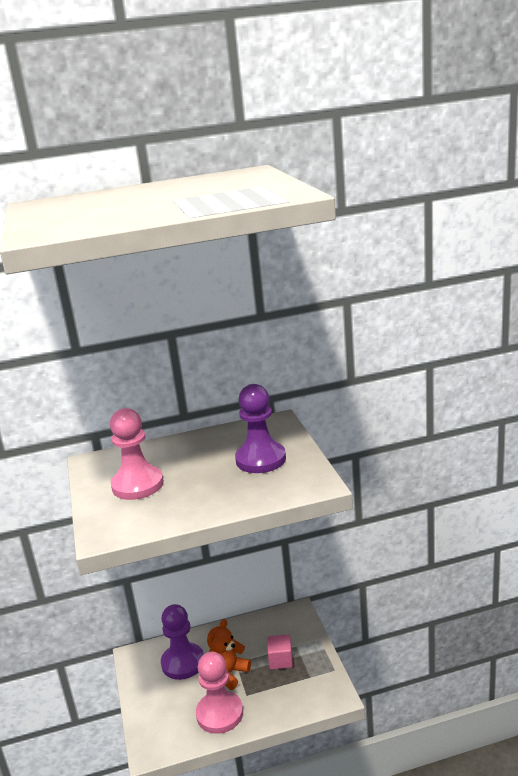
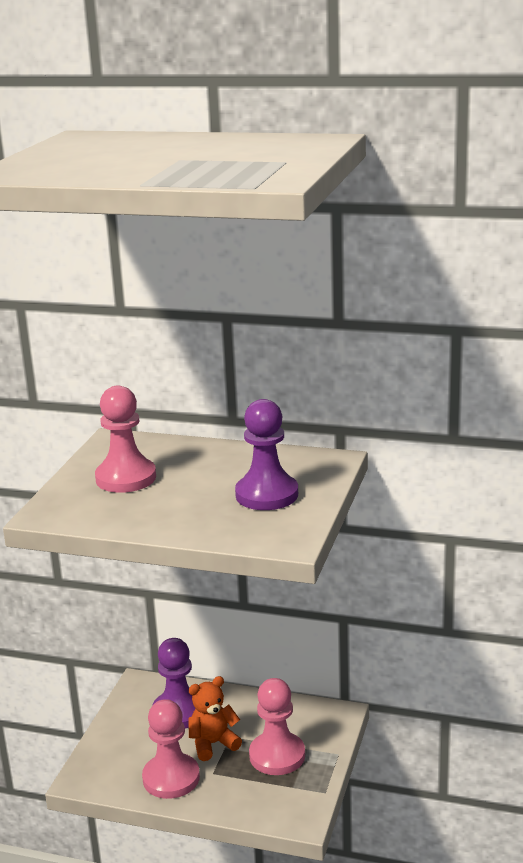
camera: 30 degrees right, 0 degrees up
pink cube [267,634,293,670] -> pink pawn [249,678,305,775]

